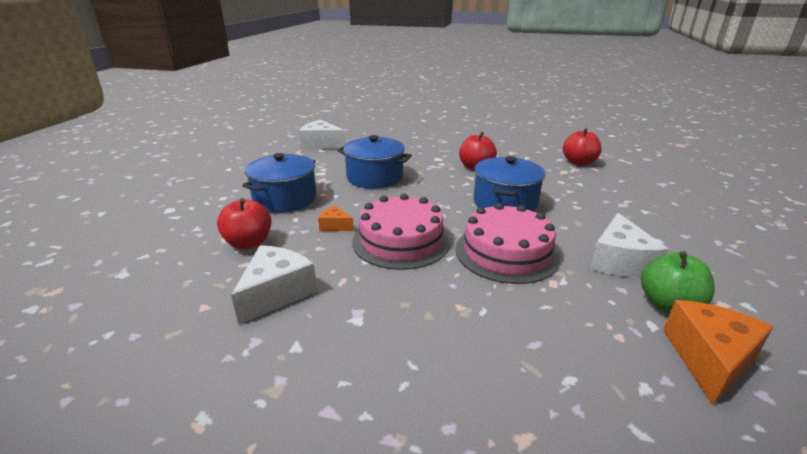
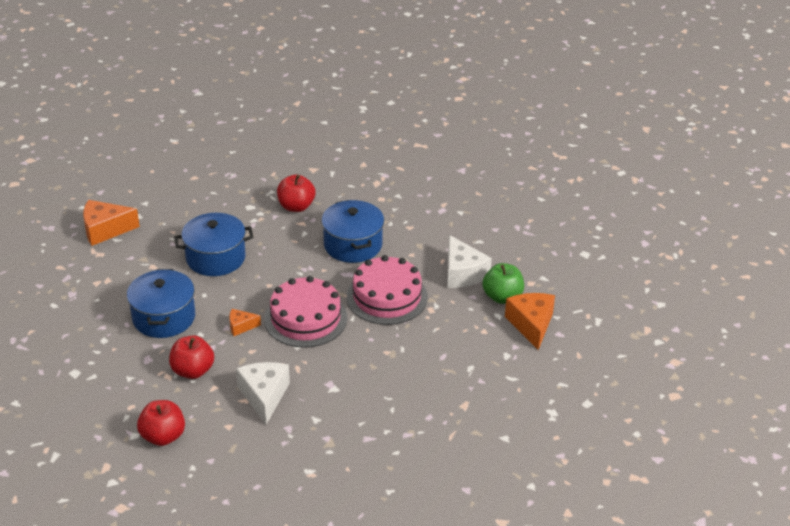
camera: 35 degrees left, 10 degrees up
white cheese [299,120,345,149] -> orange cheese [83,200,140,246]
red apple [563,128,602,166] -> red apple moved to [137,400,185,446]

